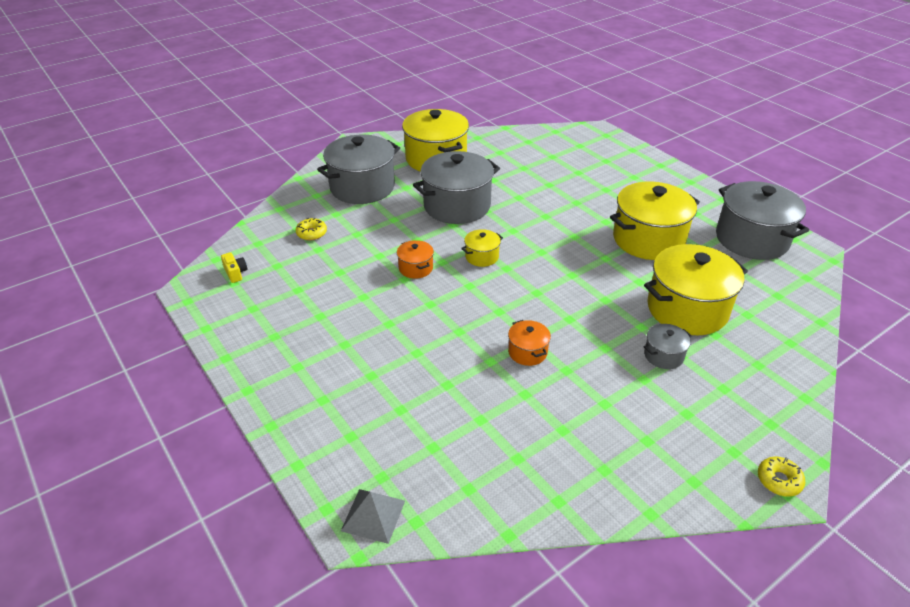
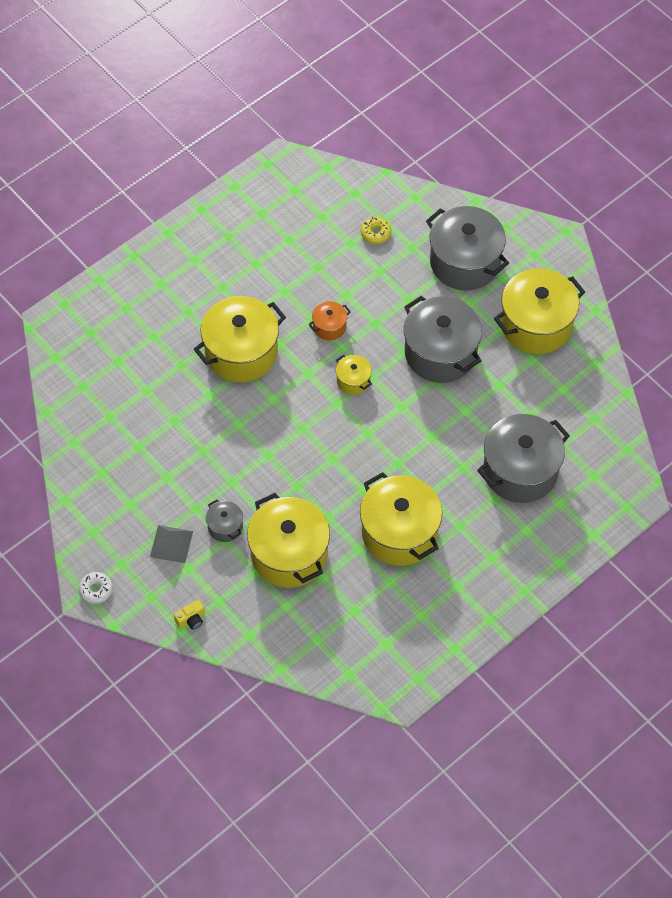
camera: 85 degrees right, 20 degrees up
yellow camera [221,252,247,283] -> yellow camera moved to [174,600,205,630]
grey pyramid [341,489,405,544] -> grey pyramid moved to [150,525,193,563]
orange pot [508,320,551,366] -> none
grey pot [716,181,809,260] -> grey pot moved to [477,414,570,503]
yellow donut [758,456,806,497] -> white donut [79,572,113,604]
none -> yellow pot [194,296,286,382]

